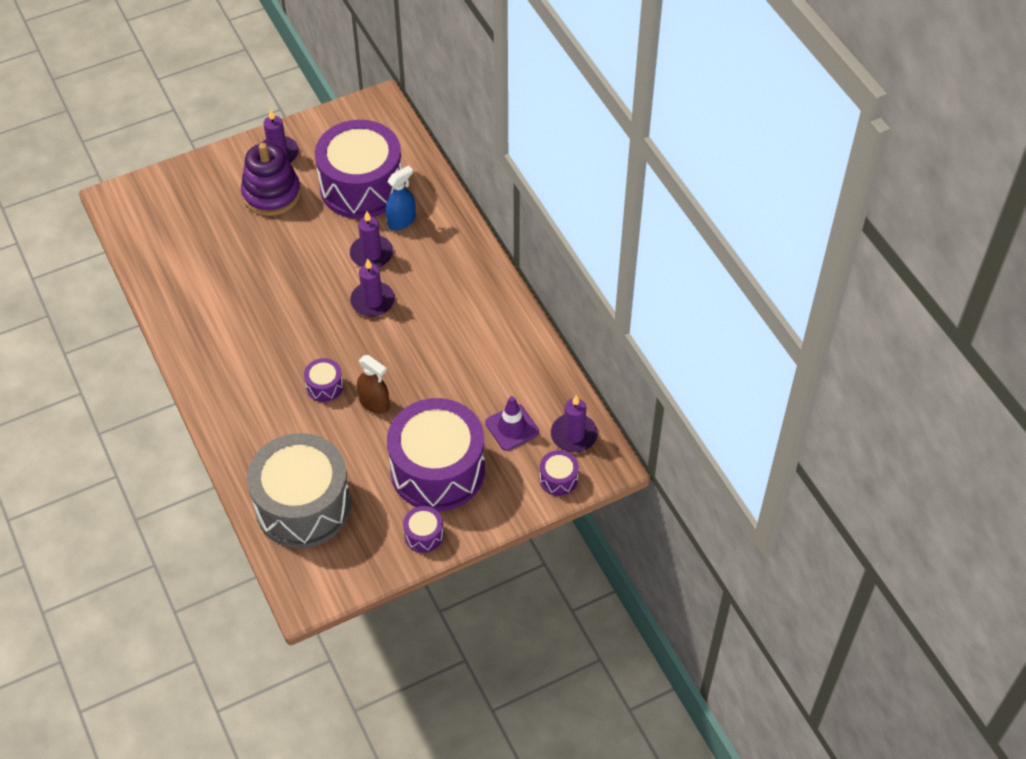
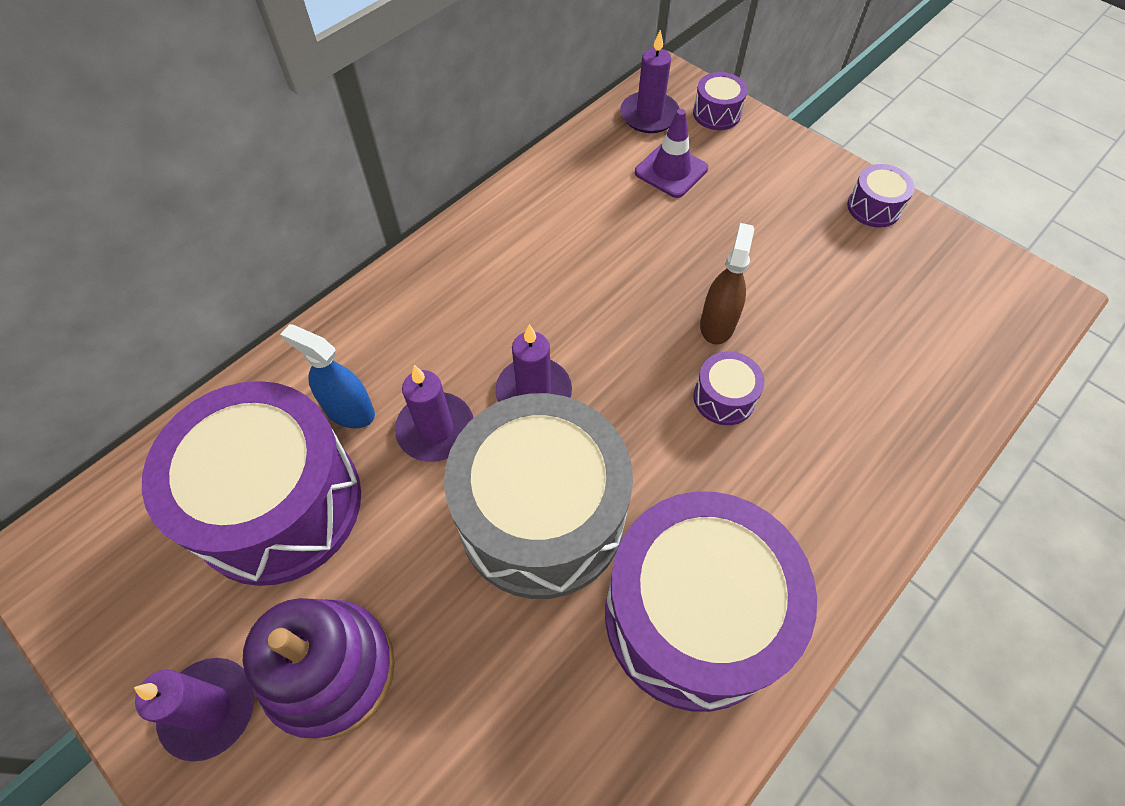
camera: 110 degrees left, 5 degrees up
grey drum [247,433,351,548] -> grey drum moved to [444,393,633,599]
purple drum [387,398,485,511] -> purple drum moved to [605,491,817,712]

